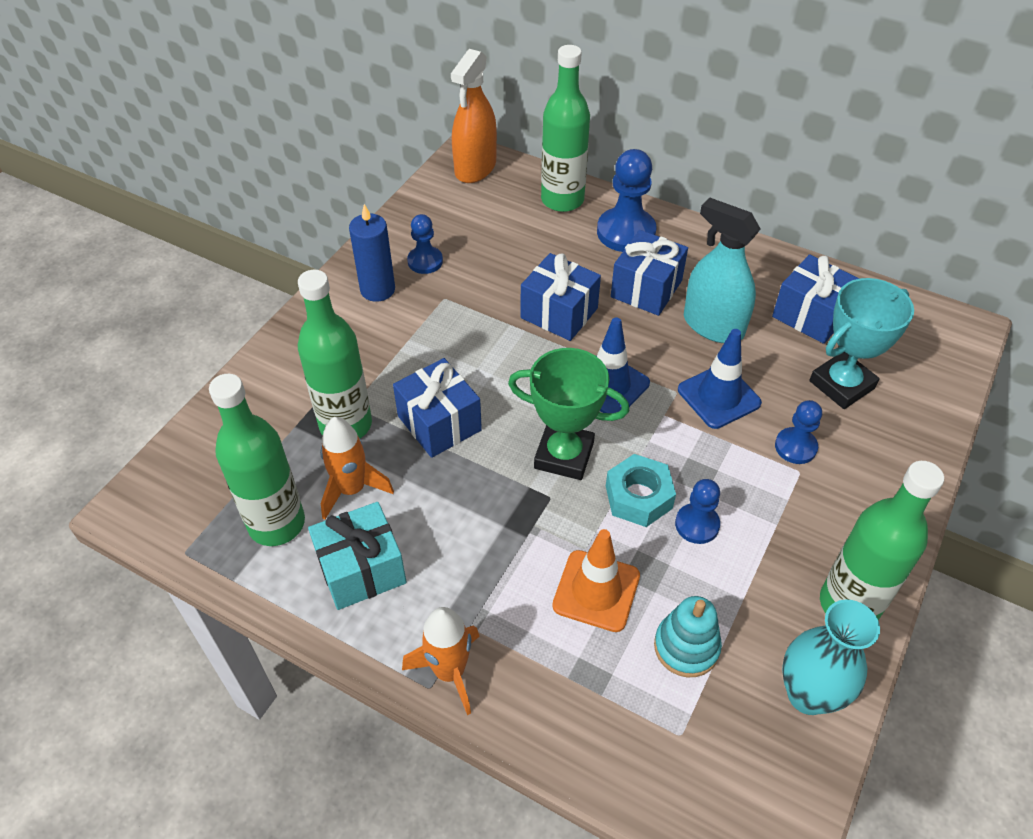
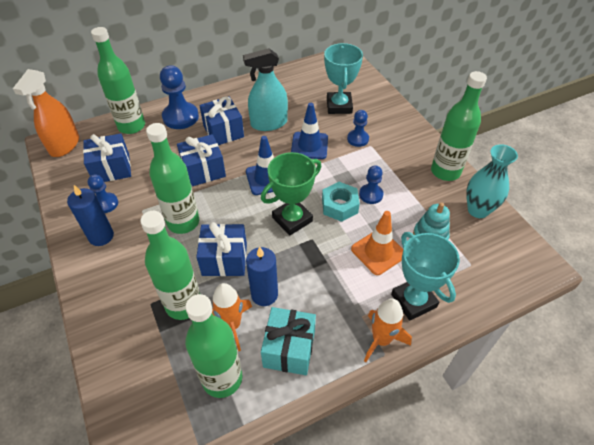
camera: 55 degrees left, 0 degrees up
orange spray bottle [451,49,497,183] -> orange spray bottle turned 45 degrees clockwise [13,69,79,157]
blue gift [772,254,860,344] -> blue gift moved to [83,134,131,182]
none -> green bottle [146,123,199,234]
none -> blue candle [246,247,278,306]
none -> turquoise trophy [391,232,460,321]

